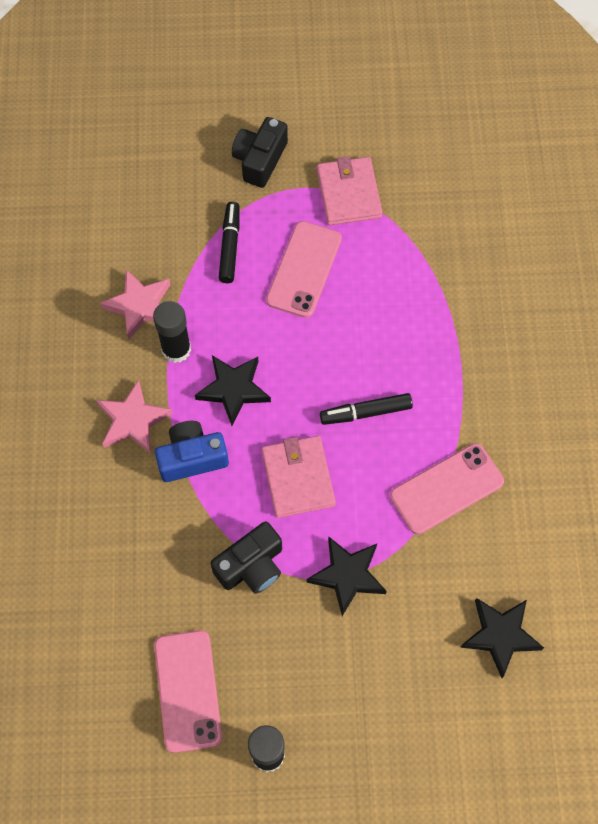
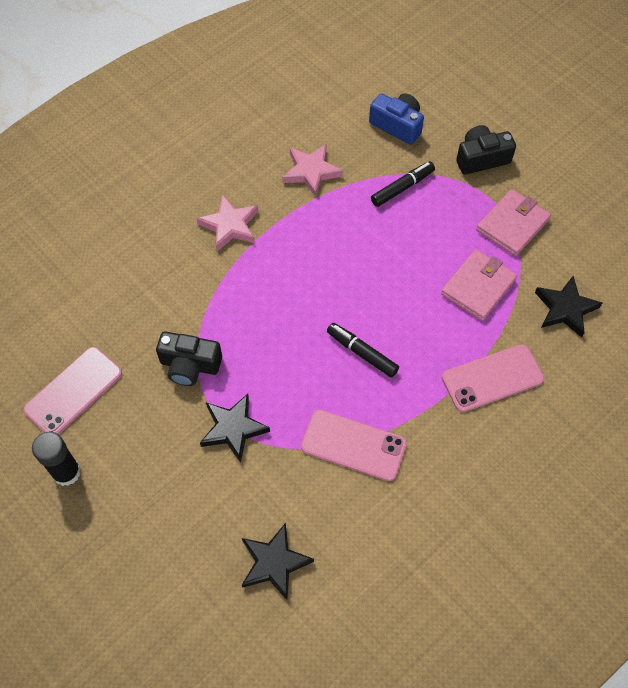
camera: 50 degrees right, 5 degrees down
black glue stick [153,301,191,363] -> none
blue camera [155,421,229,482] -> blue camera moved to [369,93,424,145]
black star [195,355,271,426] -> black star moved to [535,276,602,338]
pink wallet [261,436,336,518] -> pink wallet moved to [441,249,517,321]
pink phone [266,221,342,318] -> pink phone moved to [442,344,544,412]

